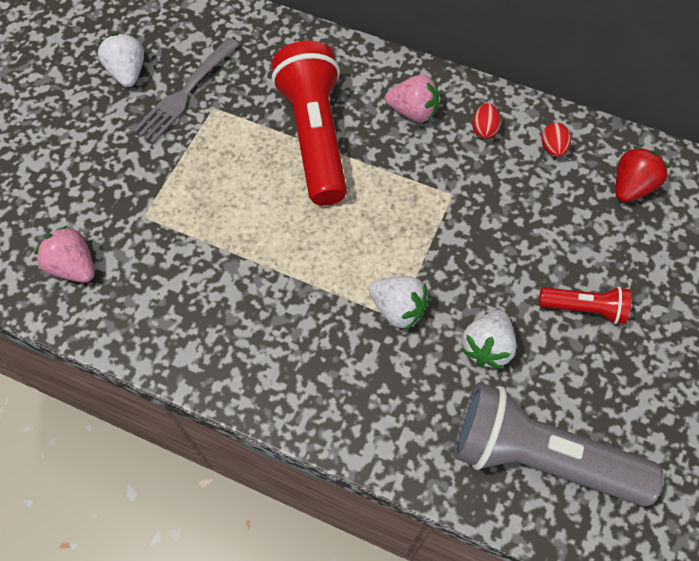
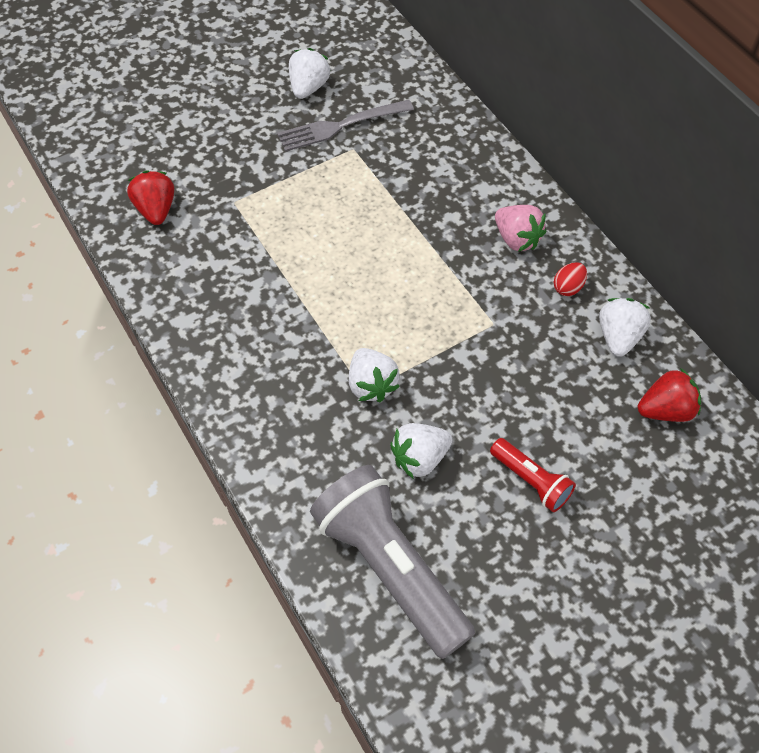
camera: 35 degrees right, 5 degrees down
pink strawberry [34,226,95,283] -> red strawberry [127,170,174,225]
red flashlight [271,41,347,206] -> none
red egg [541,123,571,157] -> white strawberry [599,298,651,357]

